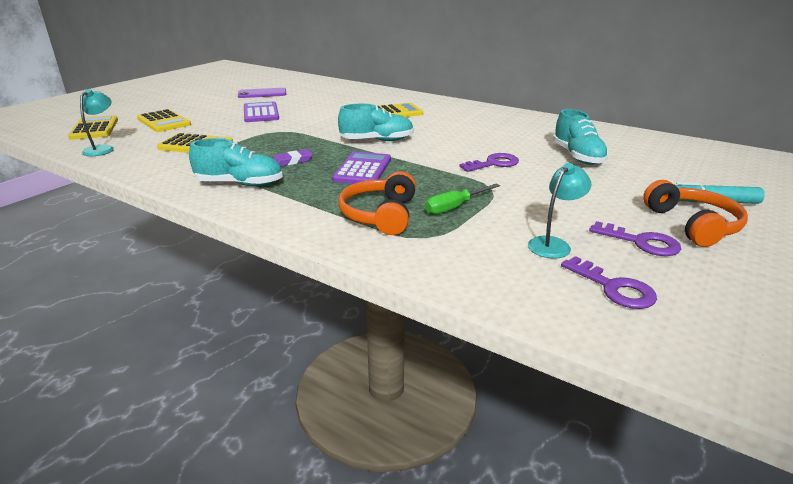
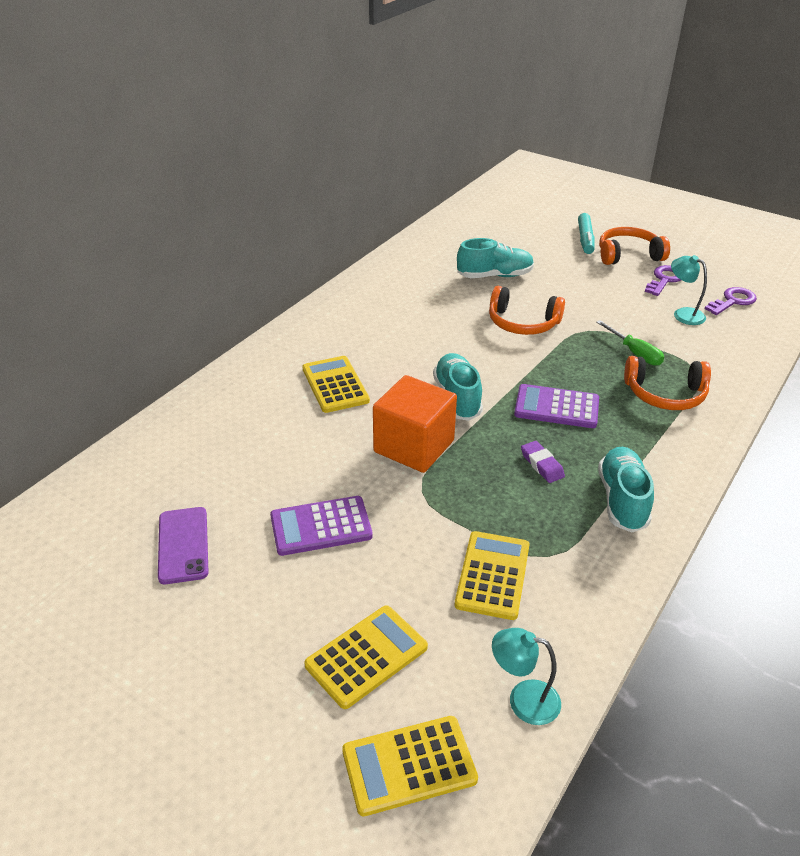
camera: 90 degrees left, 10 degrees up
purple key [460,153,519,172] -> orange headphones [489,286,565,335]
none -> orange cube [373,375,457,473]

